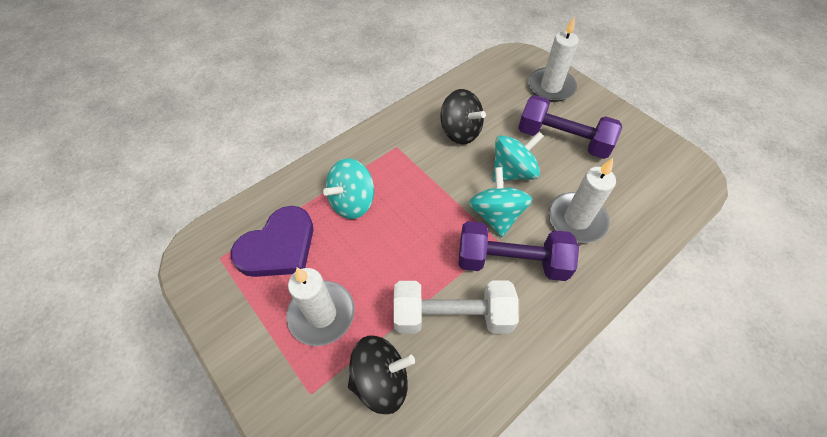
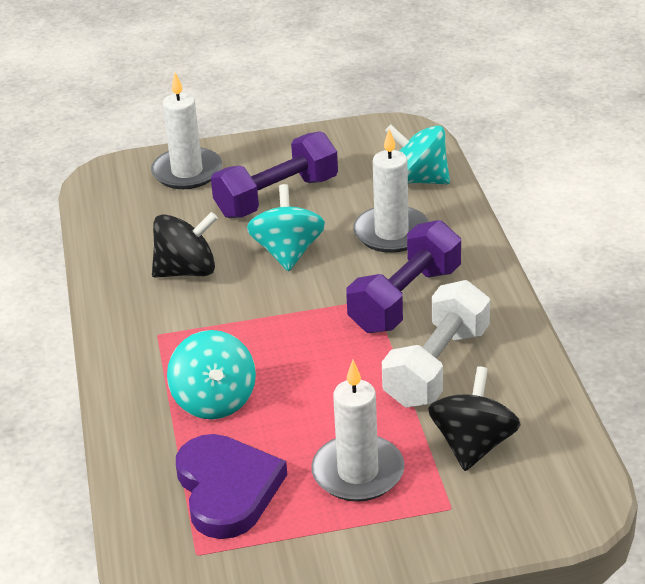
camera: 60 degrees left, 20 degrees down
turquoise spinning top [469,167,532,237] -> turquoise spinning top moved to [385,124,450,184]

